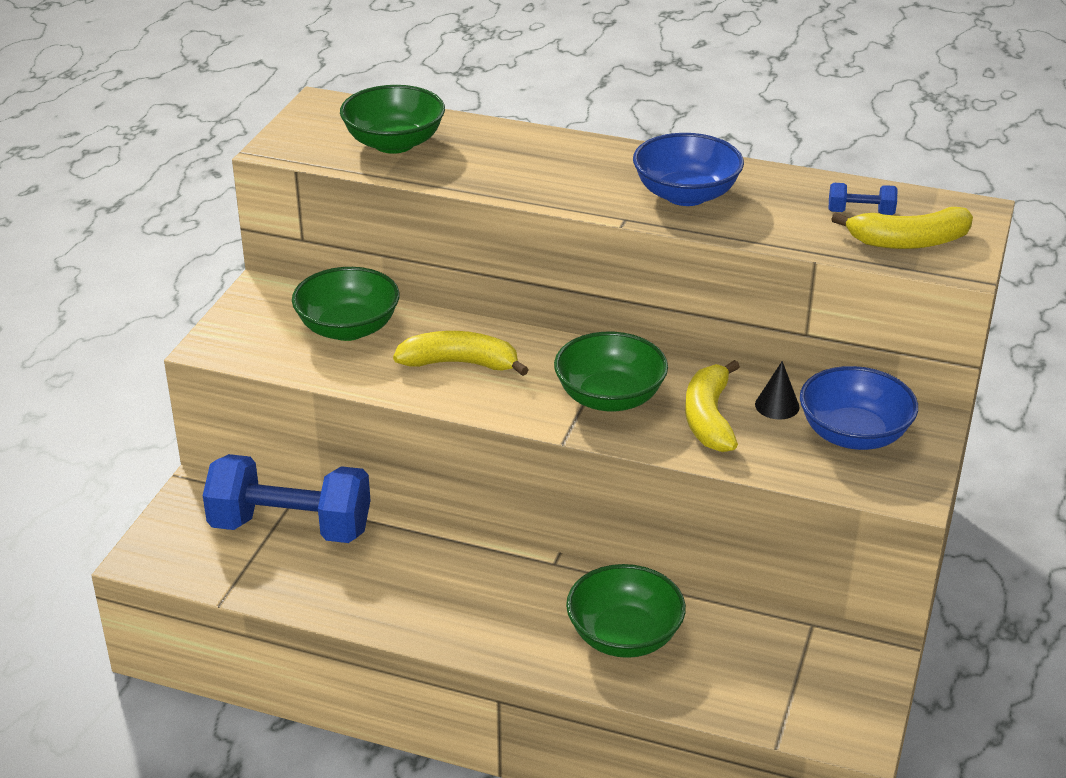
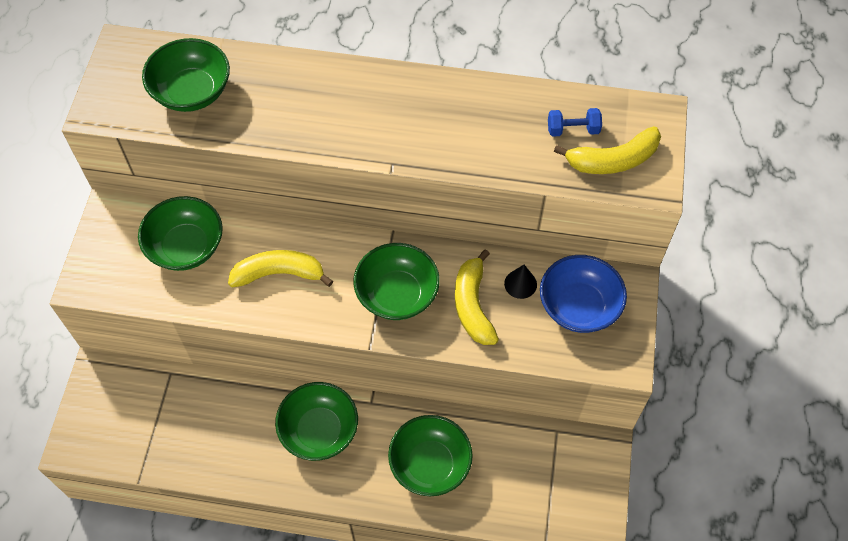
camera: 10 degrees left, 25 degrees up
blue dumbbell [203,454,371,543] -> none
blue bowl [633,133,744,206] -> none
none -> green bowl [275,382,358,461]

